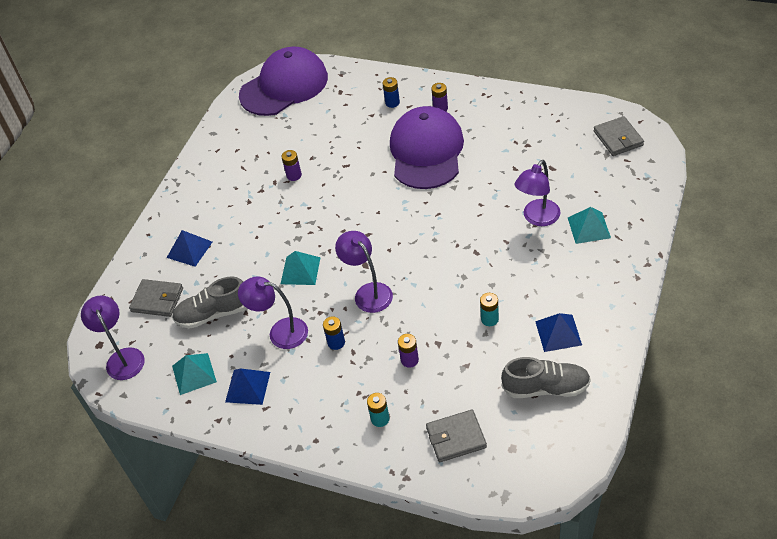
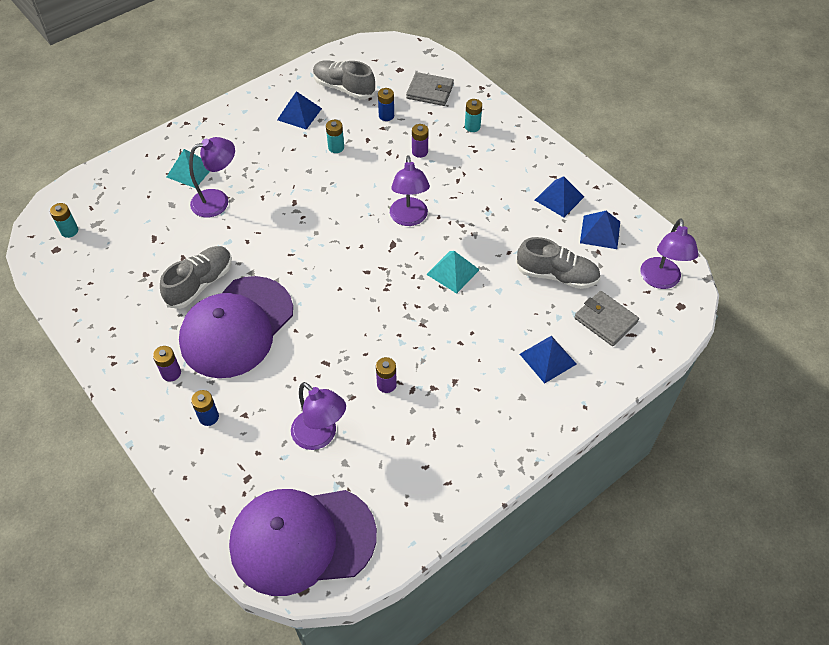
camera: 155 degrees left, 5 degrees up
turquoise pyramid [172,353,217,395] -> blue pyramid [580,211,620,249]
purple lamp [238,276,308,349] -> purple lamp moved to [291,382,346,450]
blue battery [323,316,345,350] -> blue battery moved to [378,88,394,121]
grey wallet [594,116,644,156] -> turquoise battery [50,203,78,238]
none -> grey shoe [160,246,232,309]

